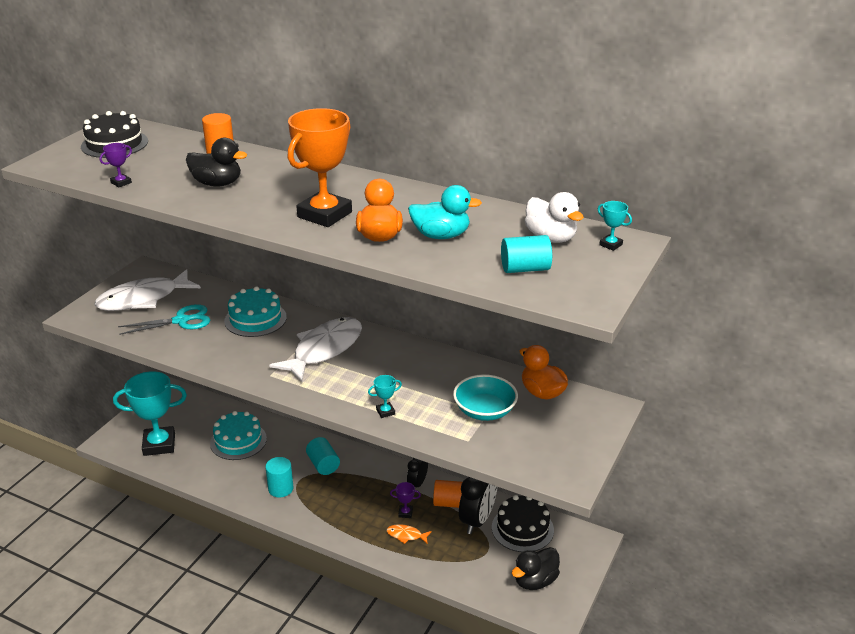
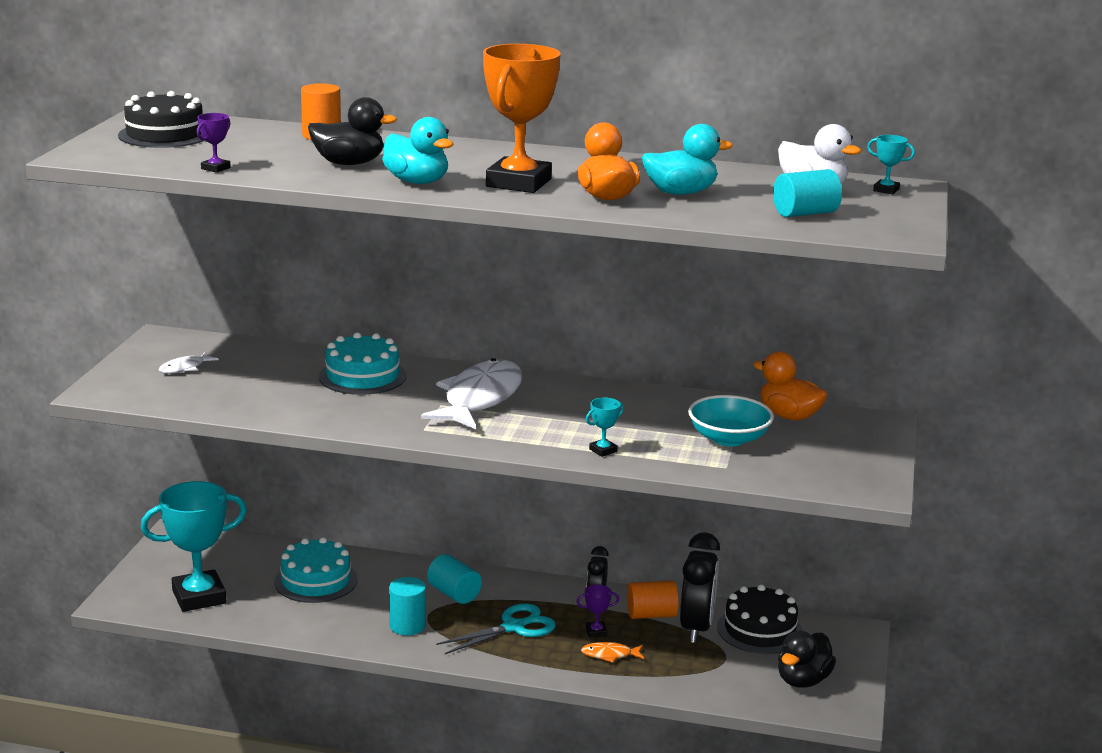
camera: 15 degrees left, 10 degrees down
white fish [95,269,201,311] -> white fish [159,352,219,374], size x0.42
turquoise scissors [118,304,210,335] -> turquoise scissors moved to [436,603,556,654]
none -> turquoise duck [382,117,453,184]

